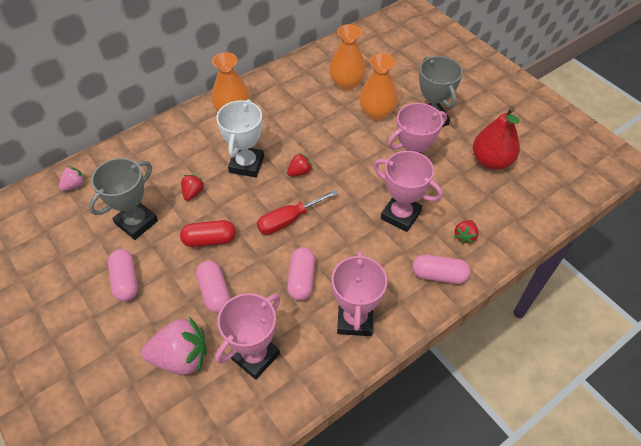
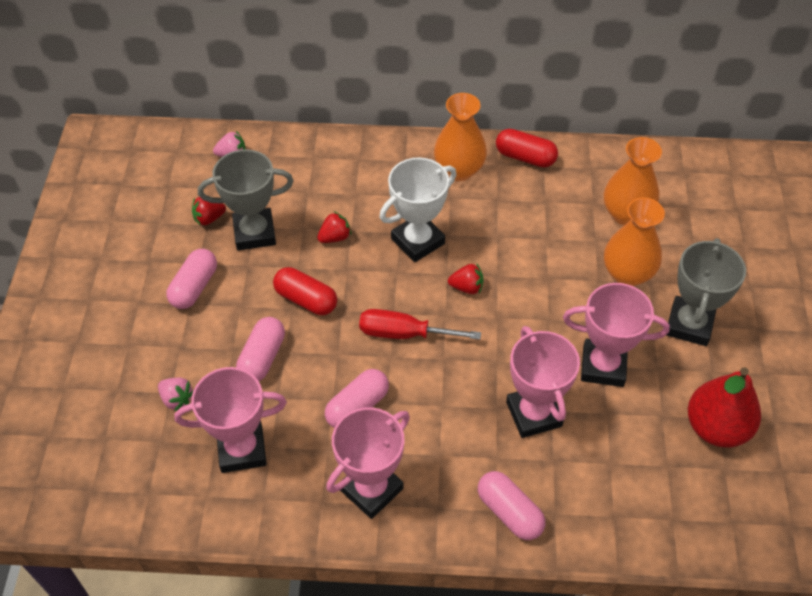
camera: 40 degrees right, 0 degrees up
pink strawberry [142,318,207,375] -> pink strawberry [158,378,193,411], size x0.50
red strawberry [454,220,479,244] -> red strawberry moved to [192,197,226,226]
none -> red capsule [496,129,558,167]

